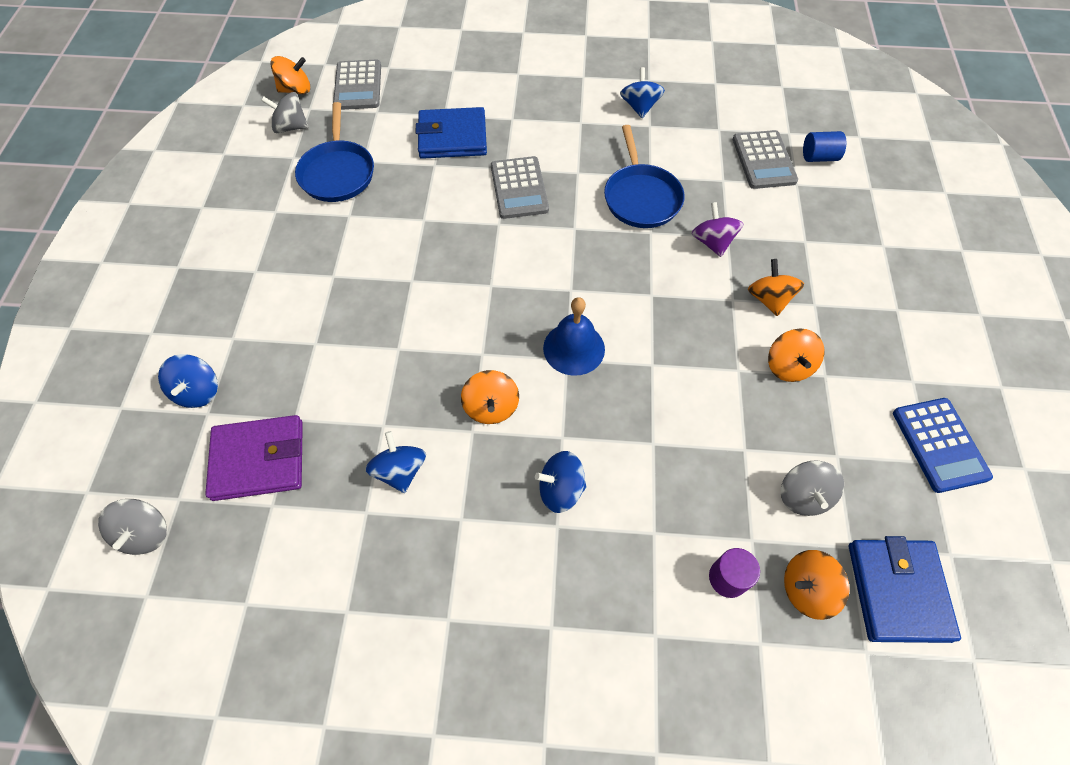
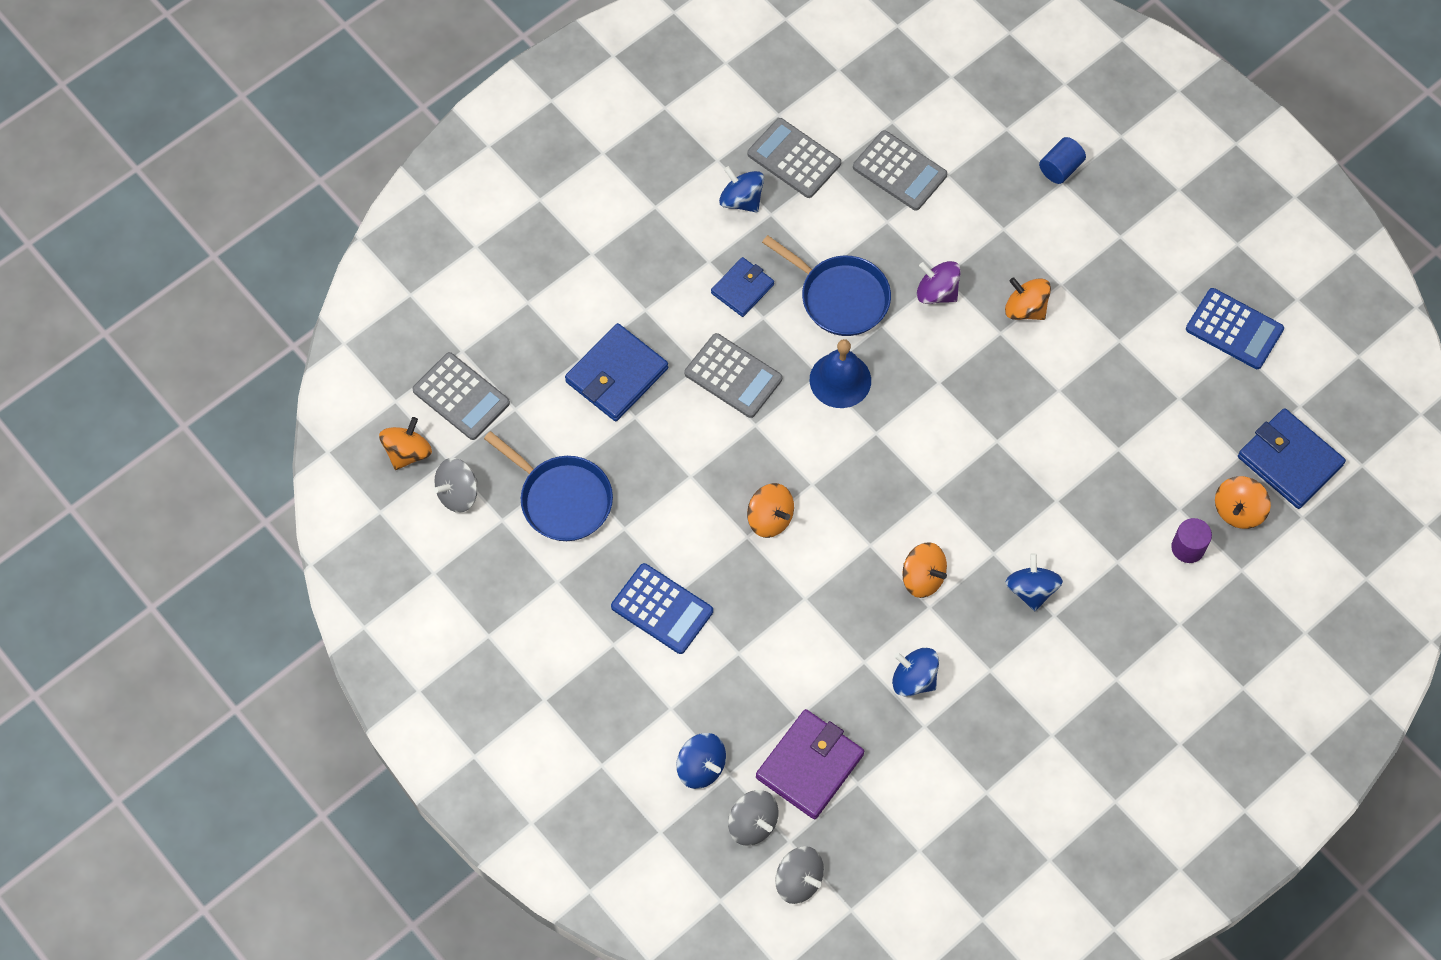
camera: 45 degrees left, 5 degrees up
blue spinning top [535,451,587,513] -> blue spinning top turned 135 degrees clockwise [1006,553,1063,611]
blue bell [543,297,605,376] -> blue bell moved to [810,339,871,408]
orange spinning top [768,329,824,382] -> orange spinning top moved to [747,483,794,538]
grey spinning top [781,460,844,516] -> grey spinning top moved to [728,790,778,846]
blue cylinder [803,131,846,162] -> blue cylinder moved to [1039,137,1086,184]
none -> blue calculator [611,563,713,654]
none -> blue wallet [711,257,774,317]
none -> grey calculator [748,118,841,198]

